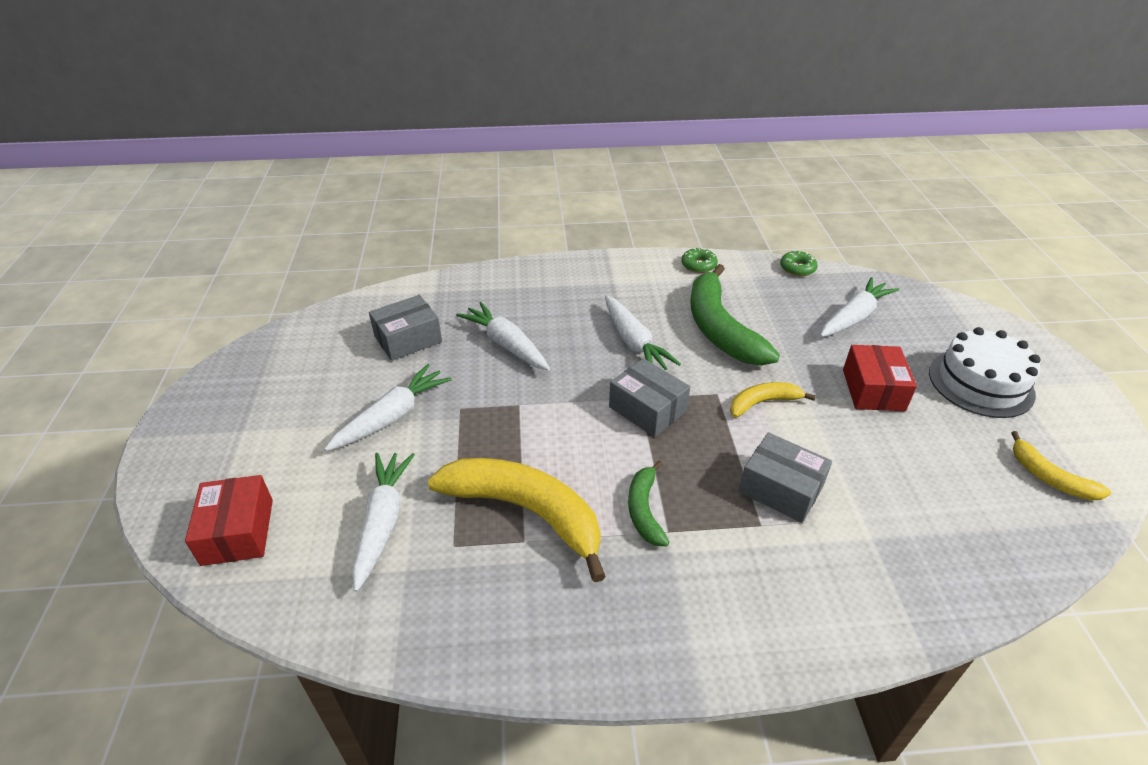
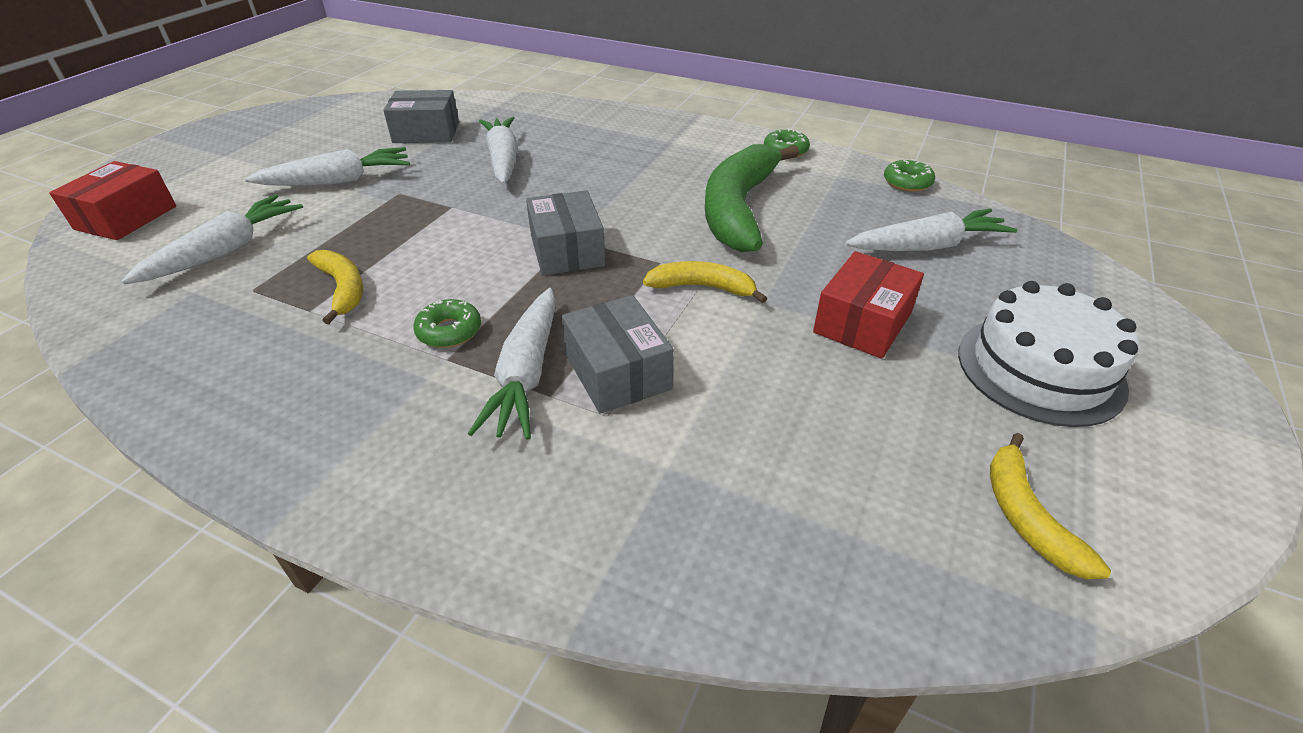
camera: 30 degrees right, 0 degrees up
yellow banana [428,458,606,582] -> yellow banana [307,250,363,324], size x0.51
white carrot [605,295,681,370] -> white carrot moved to [468,288,556,440]
green banana [628,460,670,546] -> green donut [413,299,481,348]

